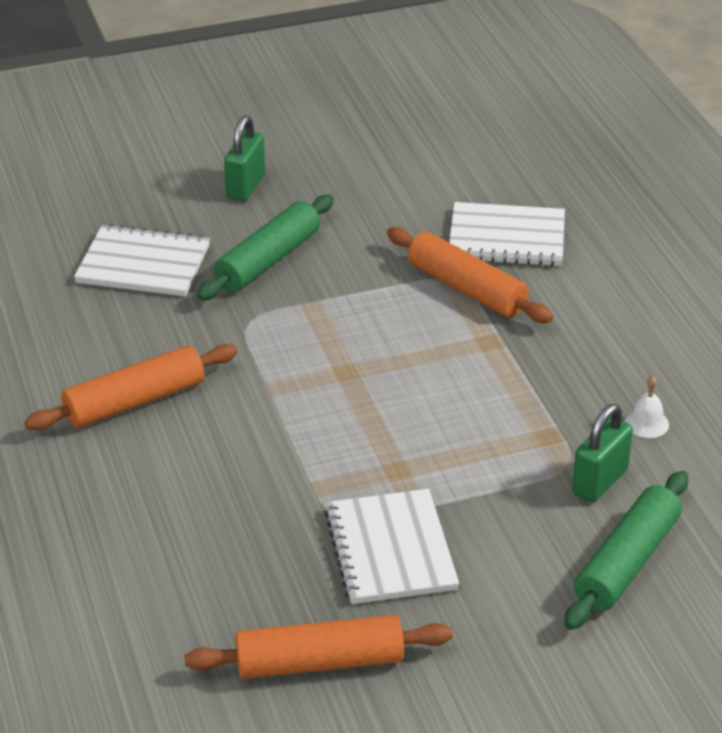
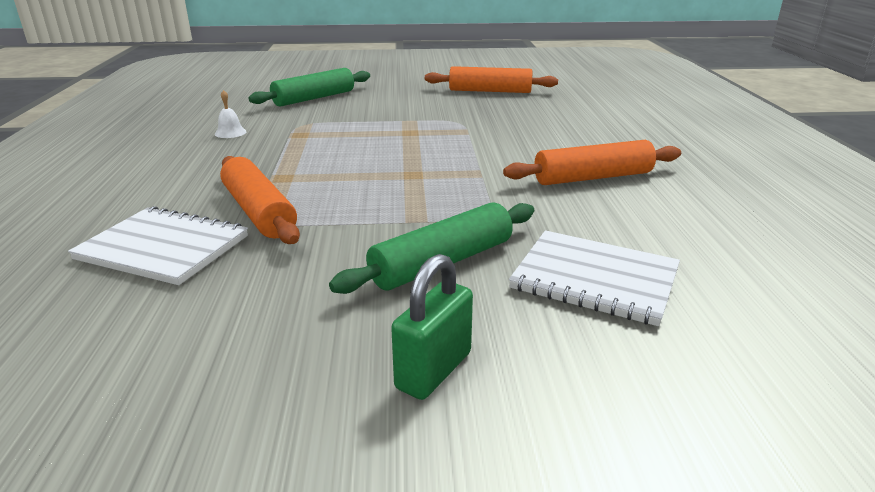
camera: 165 degrees left, 10 degrees down
white notebook [324,489,459,604] -> none
green padlock [572,404,633,502] -> none

